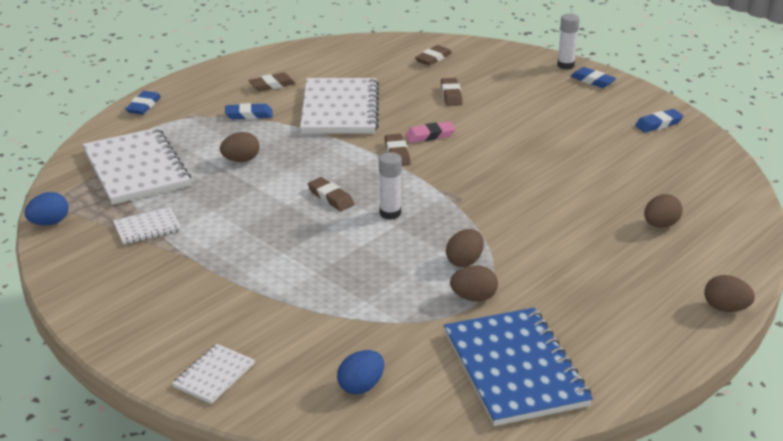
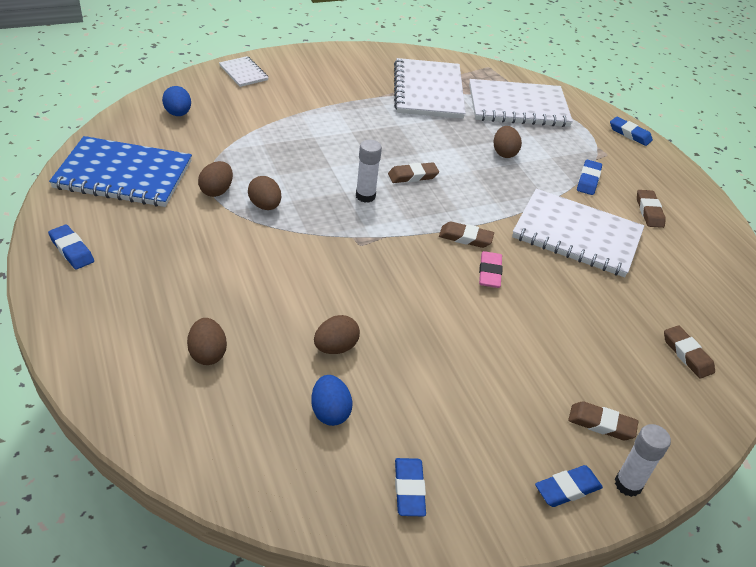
camera: 110 degrees right, 10 degrees up
blue egg [24,192,68,226] -> blue egg moved to [311,375,352,426]
white notebook [113,207,181,245] -> white notebook [394,58,466,119], size x2.09
brown eraser [441,78,463,106] -> brown eraser moved to [568,401,638,440]
brown egg [704,275,755,312] -> brown egg moved to [314,315,360,354]
none -> blue eraser [48,224,94,269]

